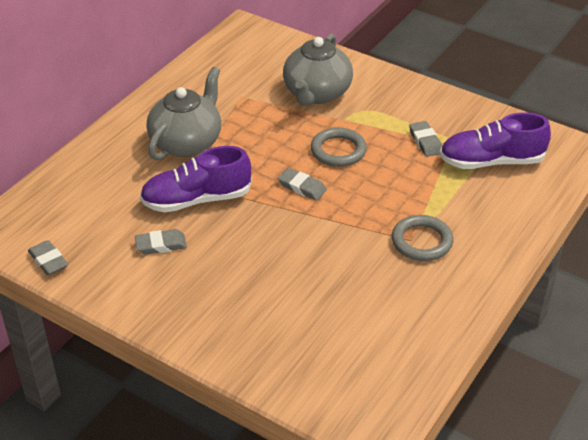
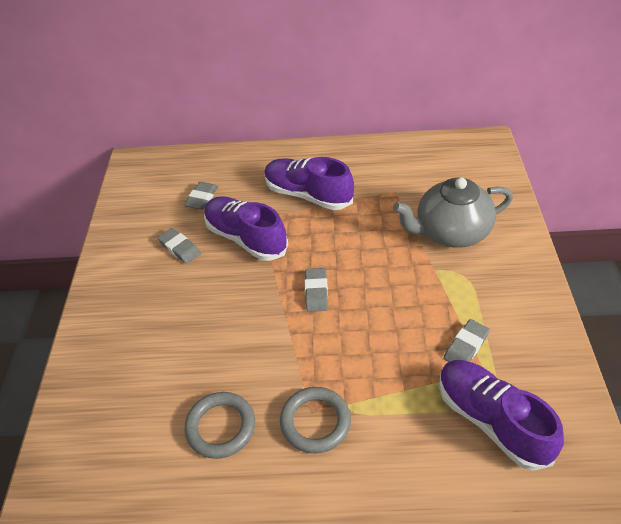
camera: 60 degrees right, 5 degrees up
grey eraser [28,240,68,275] -> grey eraser moved to [184,182,218,210]
grey teapot [147,67,221,160] -> purple shoe [264,157,354,210]
grey ring [311,127,367,167] -> grey ring moved to [184,392,255,459]

